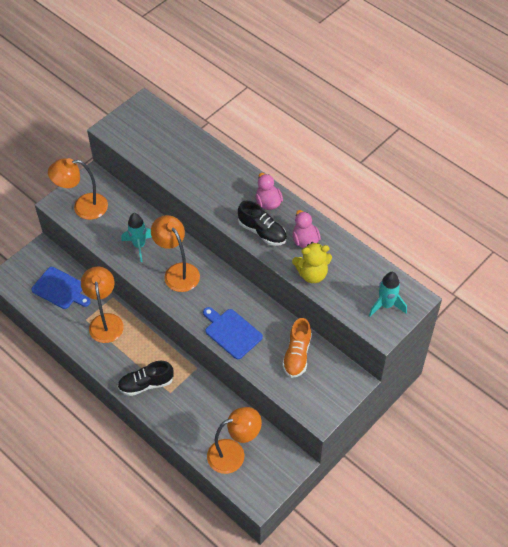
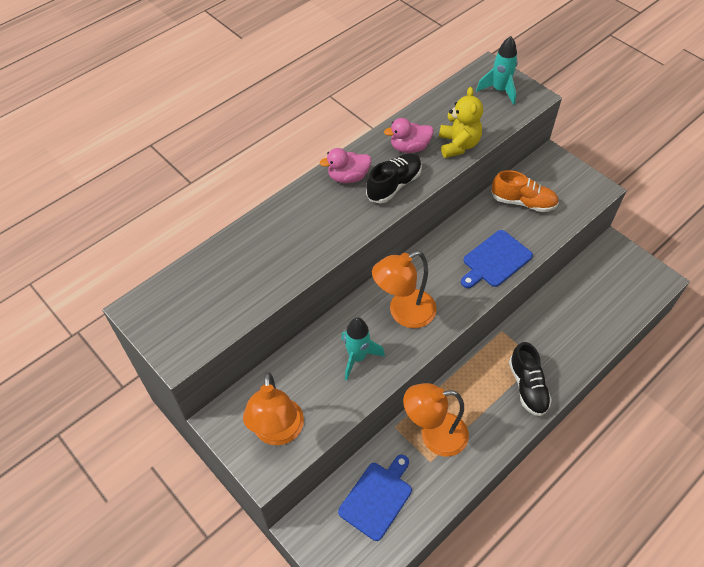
camera: 85 degrees left, 0 degrees up
orange lamp [207,407,262,474] -> none

